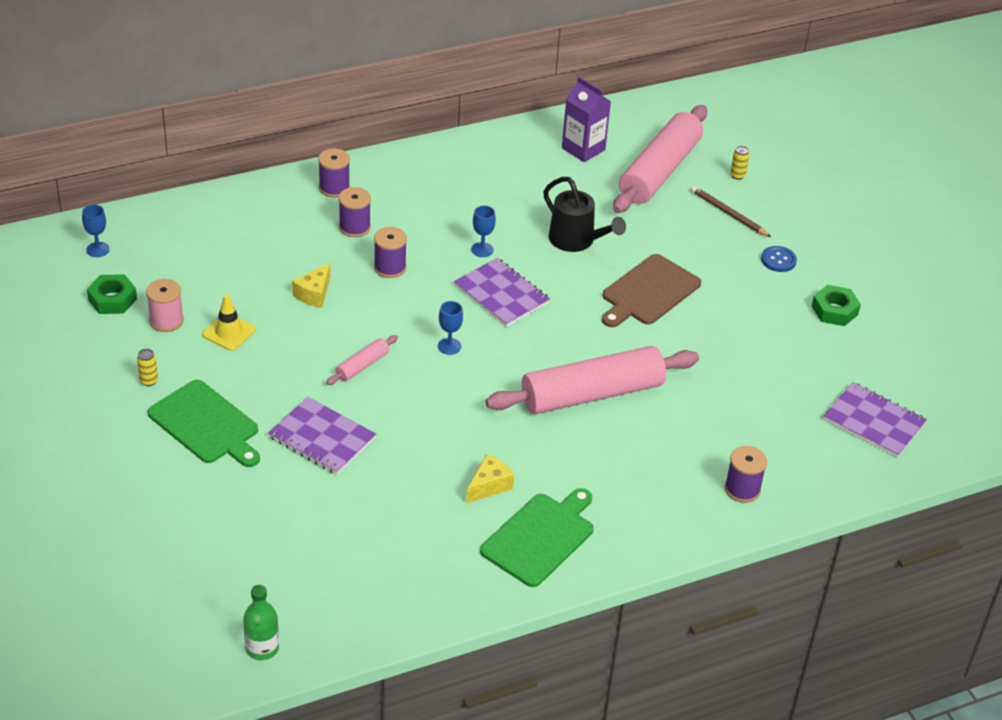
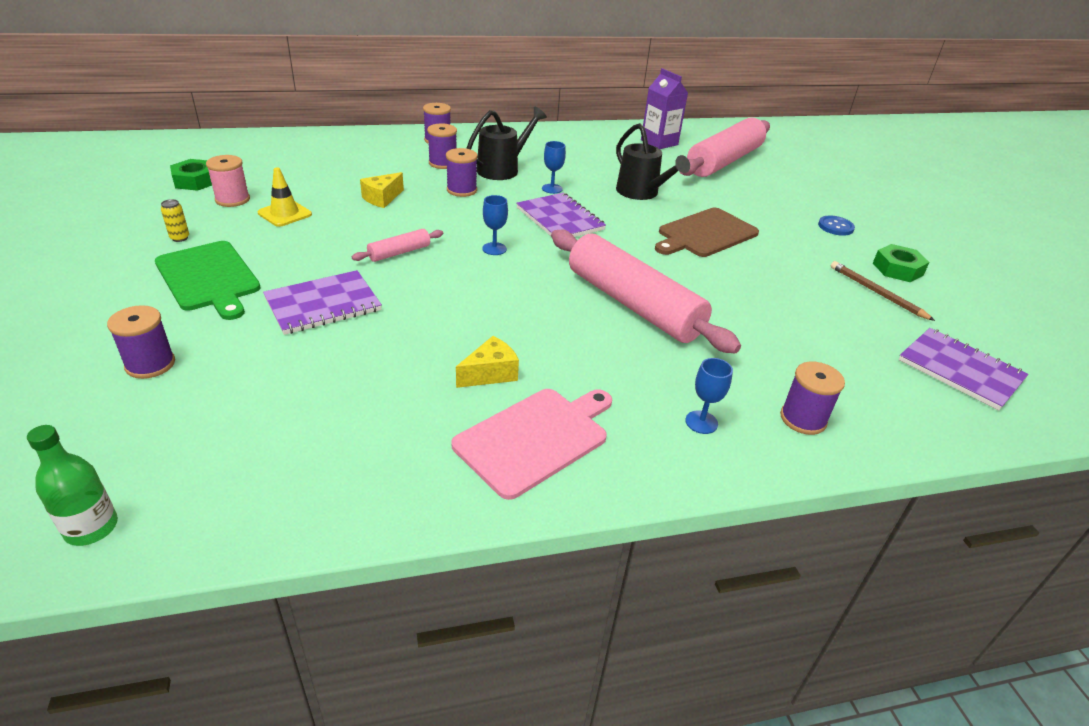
camera: 10 degrees right, 5 degrees down
blue goblet [82,205,110,257] -> blue goblet moved to [685,358,733,434]
purple notebook [268,397,376,474] -> purple notebook turned 75 degrees counterclockwise [263,270,382,335]
green cutting board [480,488,594,587] -> pink cutting board [451,389,612,500]
pink rolling pin [486,346,699,414] -> pink rolling pin turned 60 degrees clockwise [551,230,741,353]
brown pencil [691,186,771,237] -> brown pencil moved to [830,261,935,321]
yellow can [730,146,750,180] -> none
none -> purple spool [107,305,175,379]
none -> black watering can [466,107,547,180]

